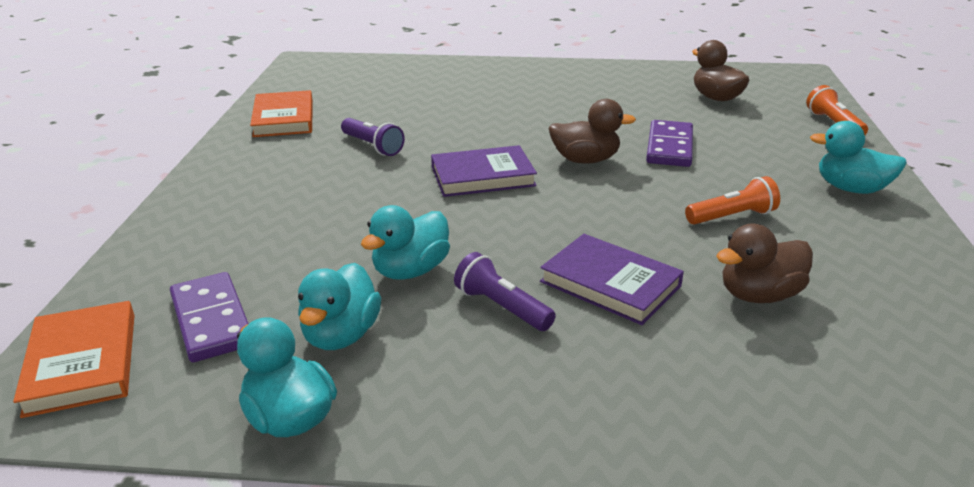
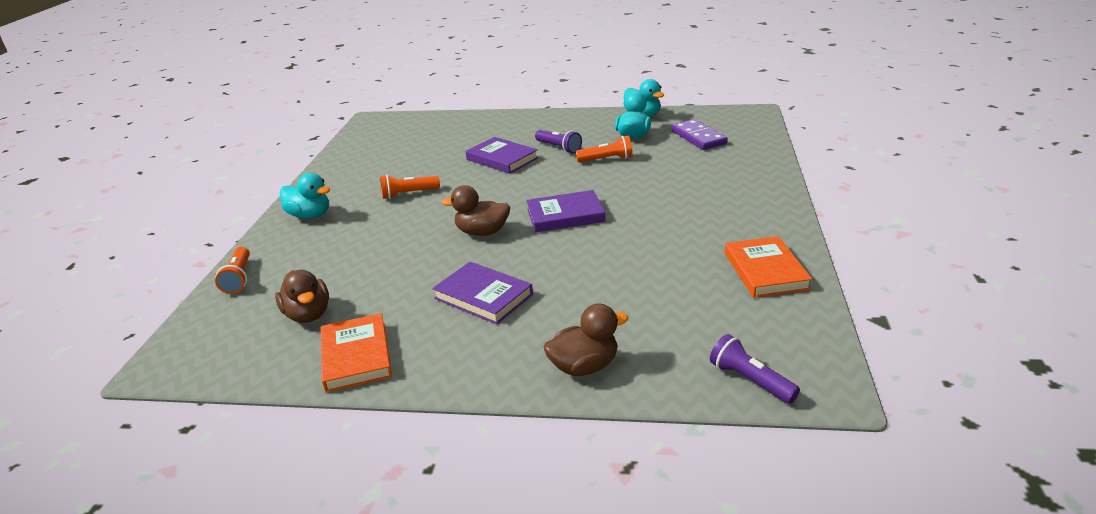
camera: 175 degrees left, 0 degrees up
orange book [13,301,134,418] -> orange book moved to [321,313,392,393]
purple flashlight [341,118,405,156] -> purple flashlight moved to [710,334,800,404]
turquoise duck [361,205,450,280] -> orange flashlight [576,135,633,162]
purple domino [646,120,693,167] -> none
brown duck [716,224,813,303] -> brown duck moved to [543,304,629,376]
none -> purple book [432,262,533,324]

